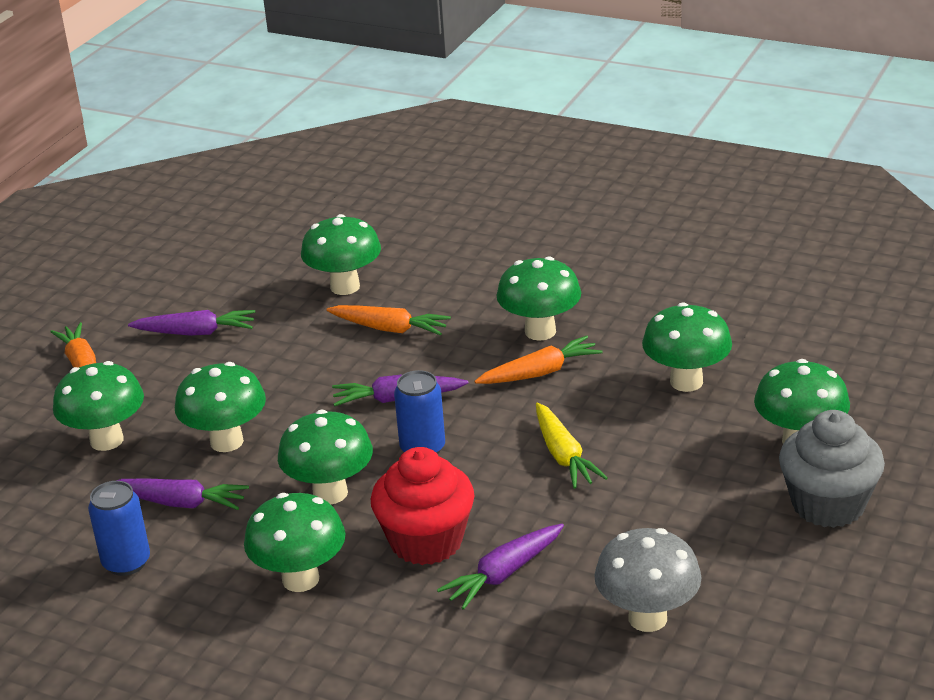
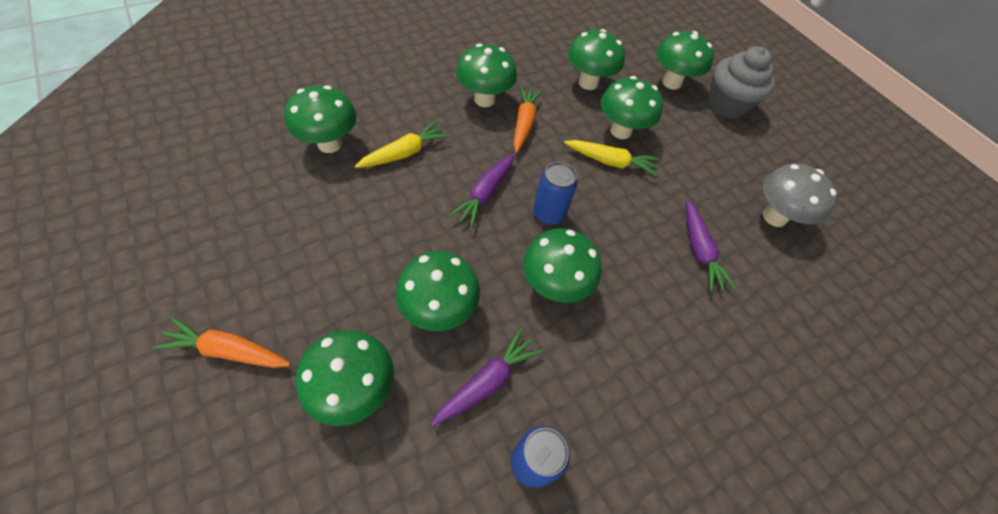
camera: 65 degrees left, 25 degrees up
purple carrot [128,310,255,336] -> none
green mushroom [244,493,346,592] -> green mushroom moved to [601,76,663,139]
orange carrot [326,305,451,335] -> yellow carrot [355,121,450,168]
red cupcake [371,447,474,565] -> none

